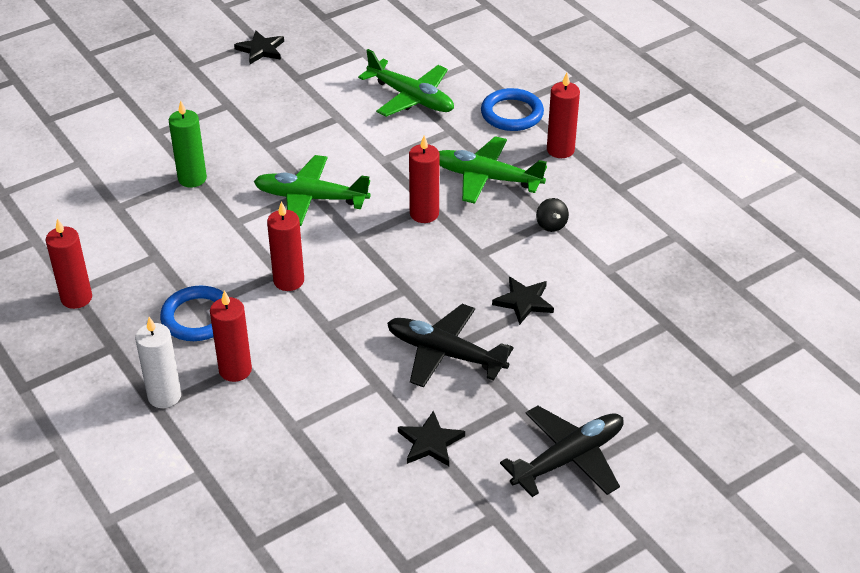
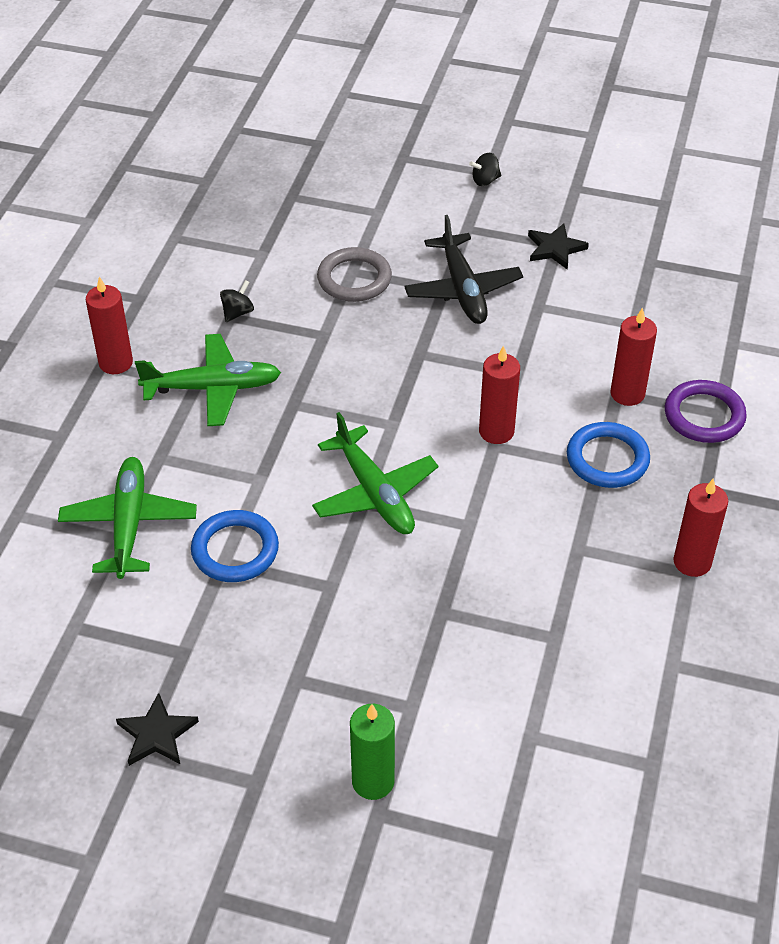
camera: 130 degrees left, 5 degrees up
white candle [135,317,181,408] -> purple ring [665,380,747,443]
green candle [169,101,207,188] -> green candle moved to [350,704,395,800]
red candle [409,136,440,223] -> none
green plane [439,136,547,204] -> green plane turned 75 degrees counterclockwise [135,334,281,426]
blue ring [481,88,544,131] -> blue ring moved to [191,510,279,582]
black star [492,277,554,325] -> grey ring [317,247,392,302]
black plane [500,406,624,497] -> black spinning top [469,153,501,186]

